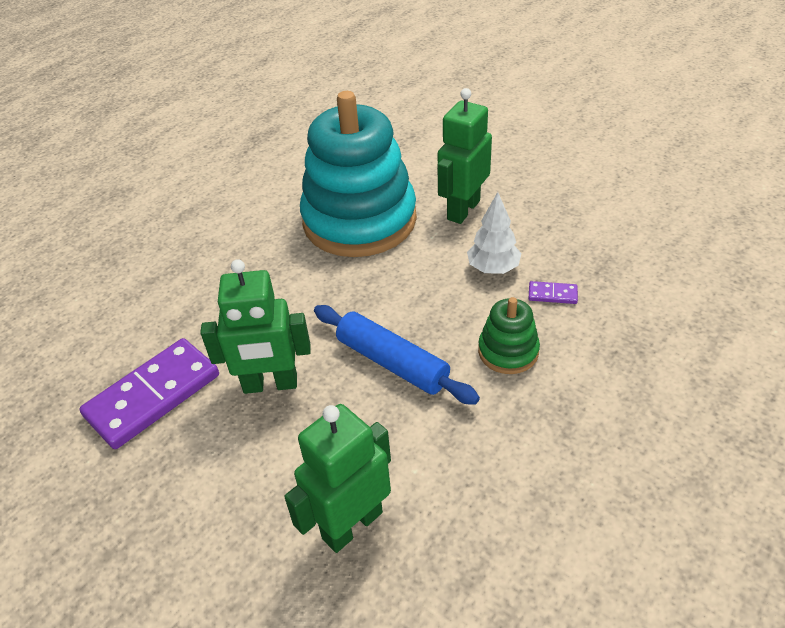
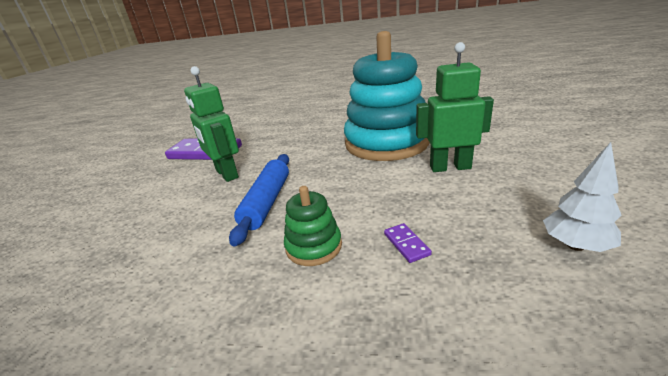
camera: 60 degrees right, 15 degrees down
green robot [284,404,391,553] -> none
white tree [467,192,521,274] -> white tree moved to [543,142,622,252]

